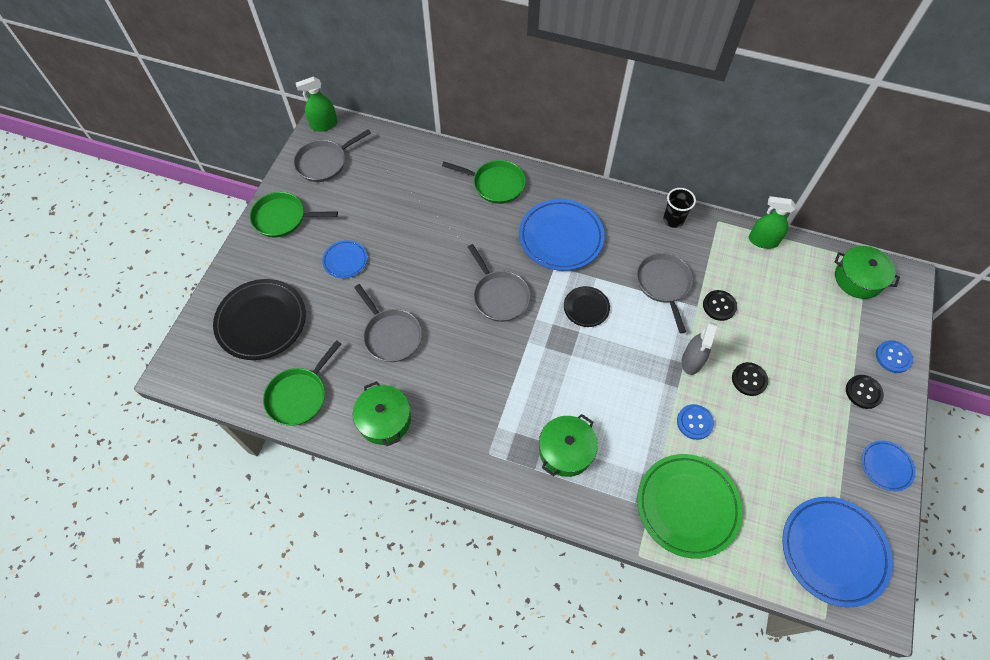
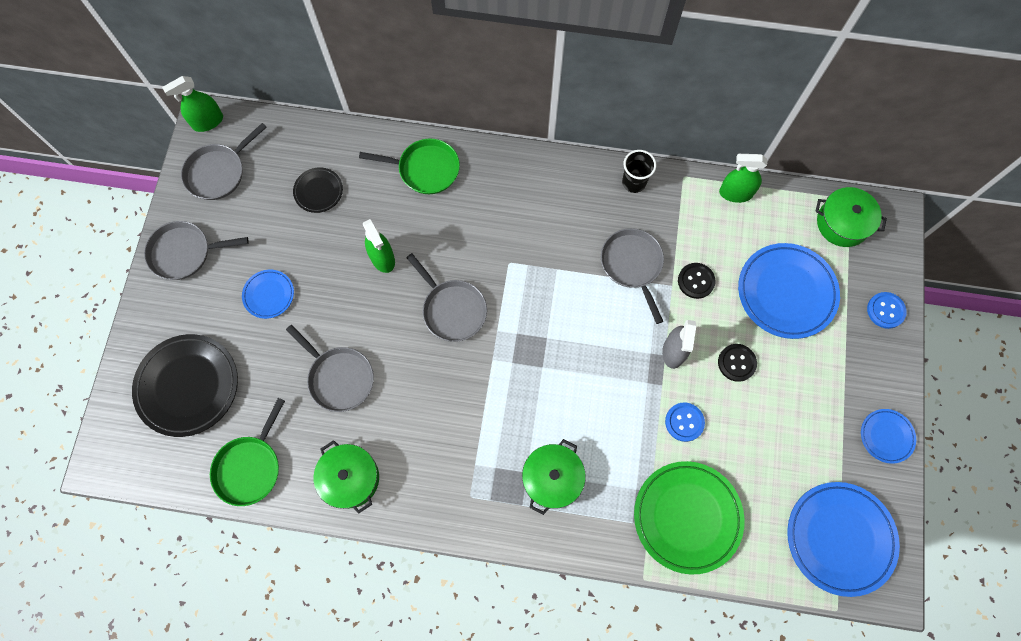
camera: 10 degrees left, 10 degrees up
green pan [250,192,338,237] -> grey pan [144,221,249,280]
blue plate [519,199,605,271] -> blue plate moved to [738,243,840,339]
black plate [564,286,610,327] -> black plate moved to [293,167,343,213]
black button [846,375,884,409] -> none
none -> green spray bottle [363,219,395,273]

